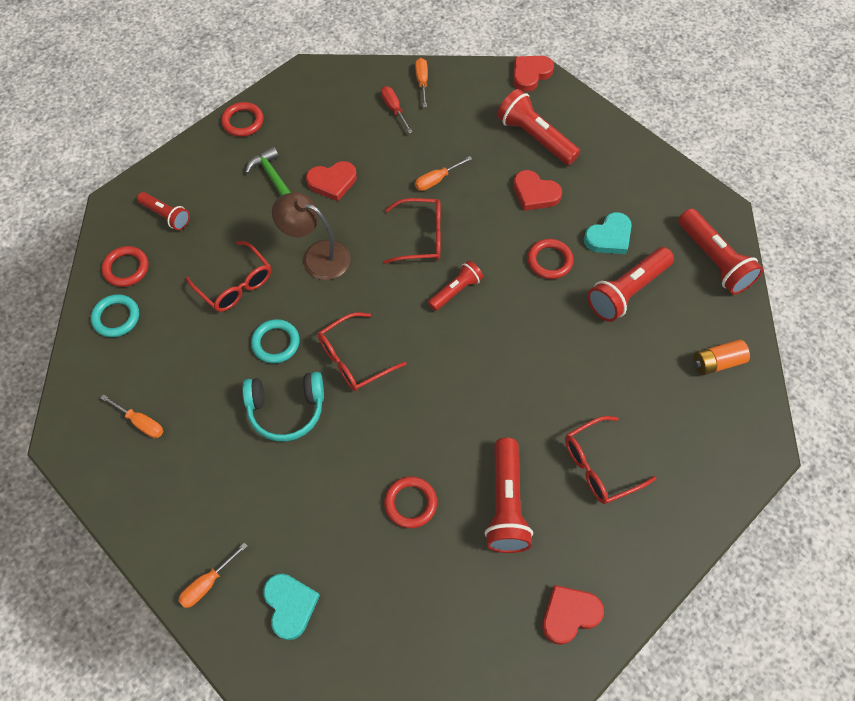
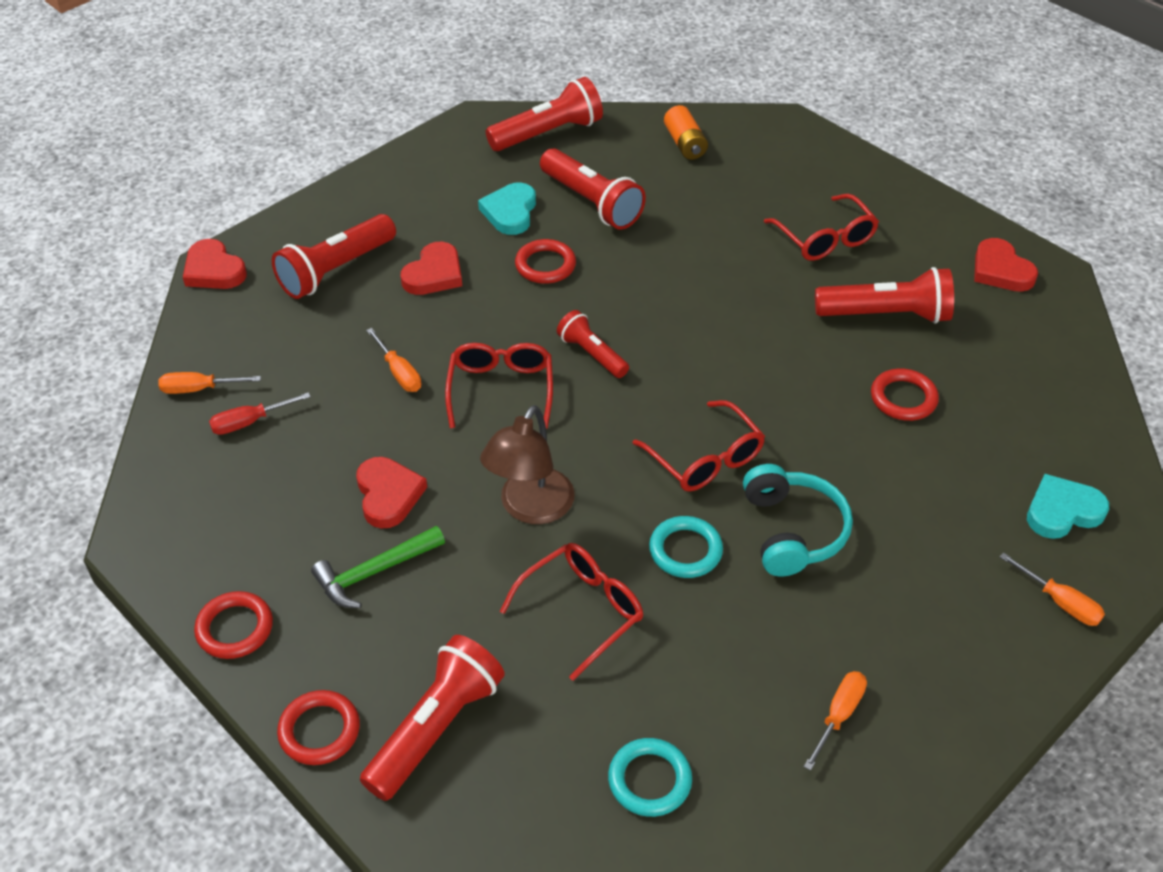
camera: 90 degrees left, 15 degrees down
red ring [101,246,149,287] -> red ring moved to [277,690,360,765]
red flashlight [137,192,190,230] -> red flashlight [360,635,505,801], size x1.64
turquoise heart [584,212,632,254] -> turquoise heart turned 135 degrees counterclockwise [478,182,536,235]

